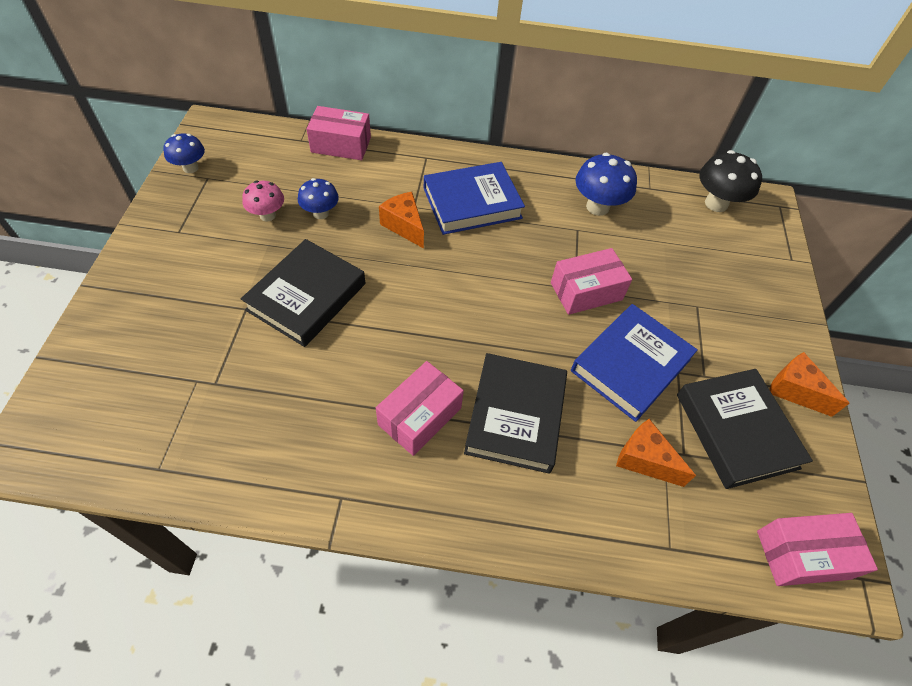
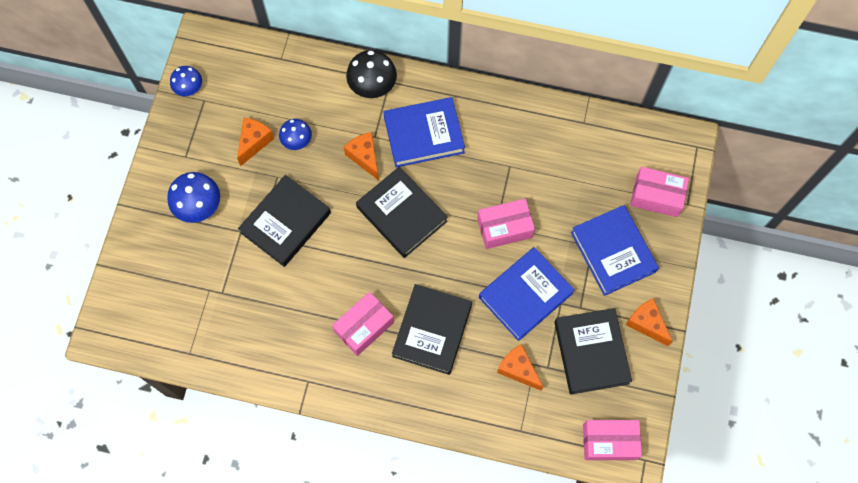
camera: 10 degrees right, 15 degrees up
pink mushroom [242,181,284,221] -> orange cheese [237,118,274,166]
pink box [306,106,371,160] -> pink box moved to [630,167,689,217]
blue mushroom [576,153,637,216] -> blue mushroom moved to [167,172,220,223]
black mushroom [699,150,762,212] -> black mushroom moved to [346,50,397,98]
none -> black book [356,166,448,258]
none -> blue book [571,205,659,296]

